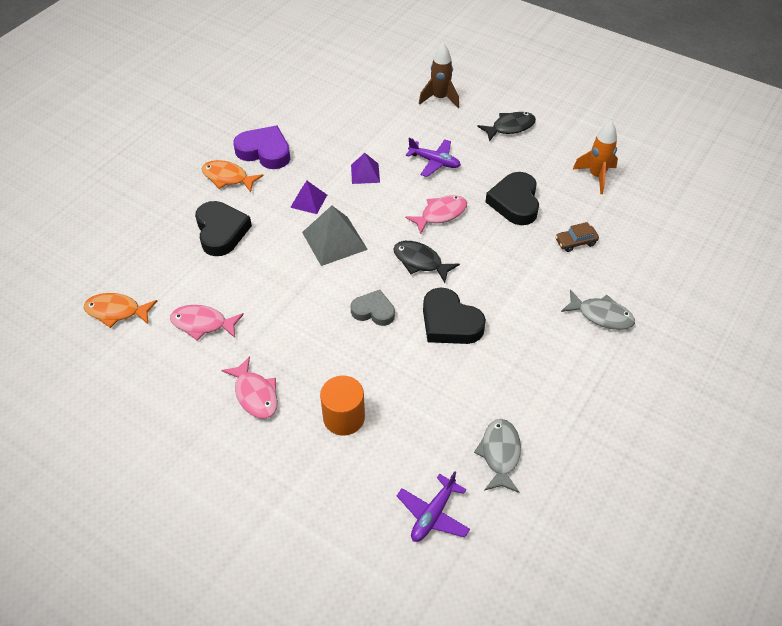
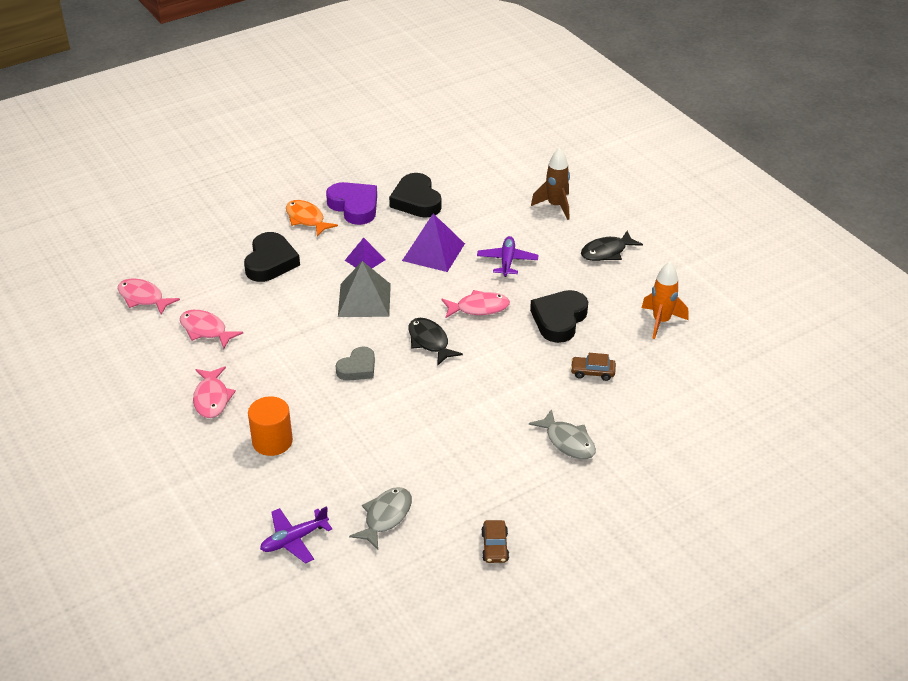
camera: 25 degrees right, 10 degrees down
orange fish [84,293,157,328] -> pink fish [118,279,180,315]
grey heart [350,290,395,326] -> grey heart turned 90 degrees clockwise [336,346,375,381]
purple pyramid [351,153,380,184] -> purple pyramid [402,213,465,272], size x1.68
purple plane [406,138,461,177] -> purple plane turned 135 degrees counterclockwise [477,236,539,277]
black heart [423,287,486,344] -> black heart moved to [389,173,442,218]
black fish [477,112,536,142] -> black fish turned 150 degrees clockwise [581,231,643,261]
none -> brown car [481,520,509,563]

